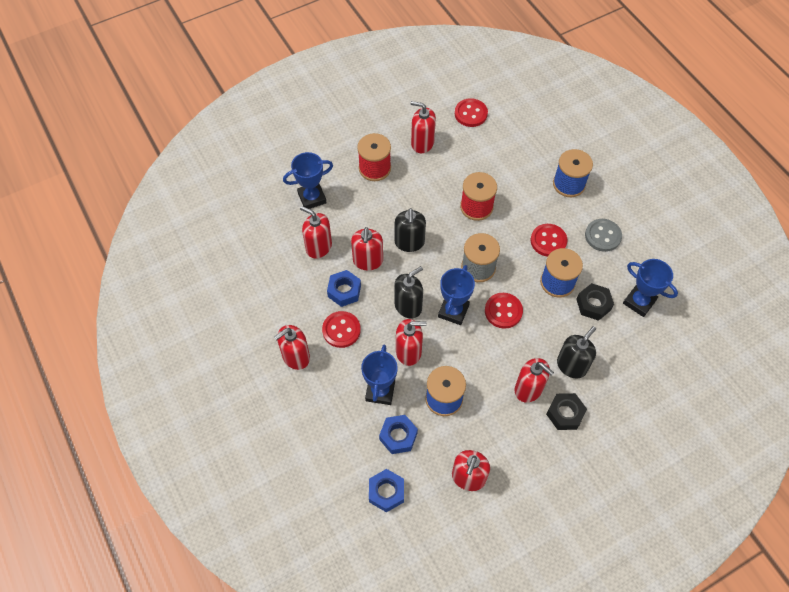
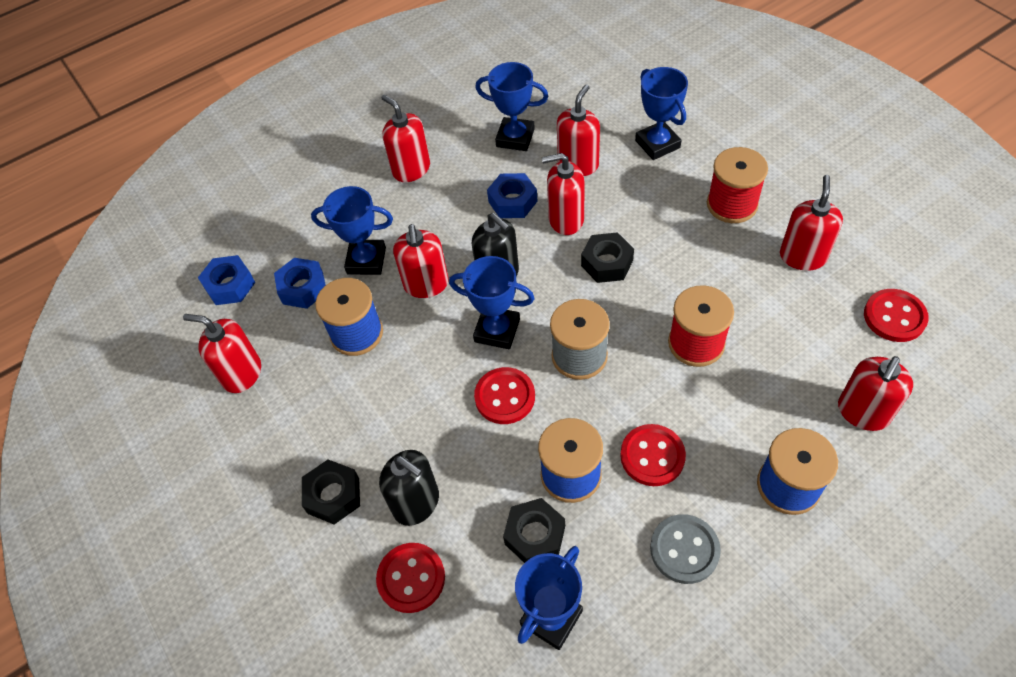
camera: 90 degrees right, 5 degrees down
red button [322,311,361,348] -> red button moved to [376,543,445,613]
black soap dispenser [395,208,426,252] -> black nut [581,232,634,283]
red soap dispenser [515,358,554,403] -> red soap dispenser moved to [838,356,913,431]
none -> blue trophy [475,62,549,151]

